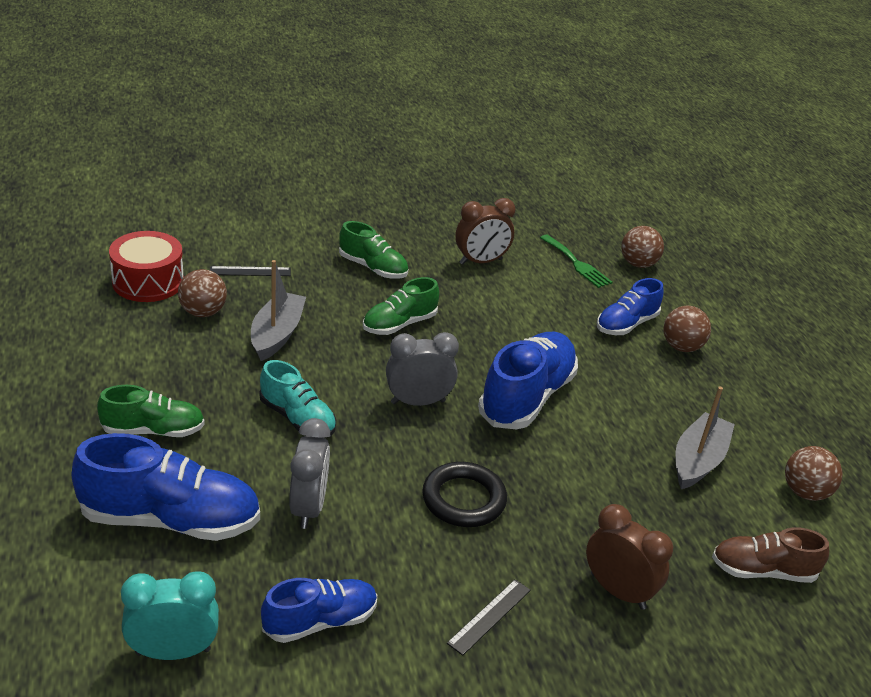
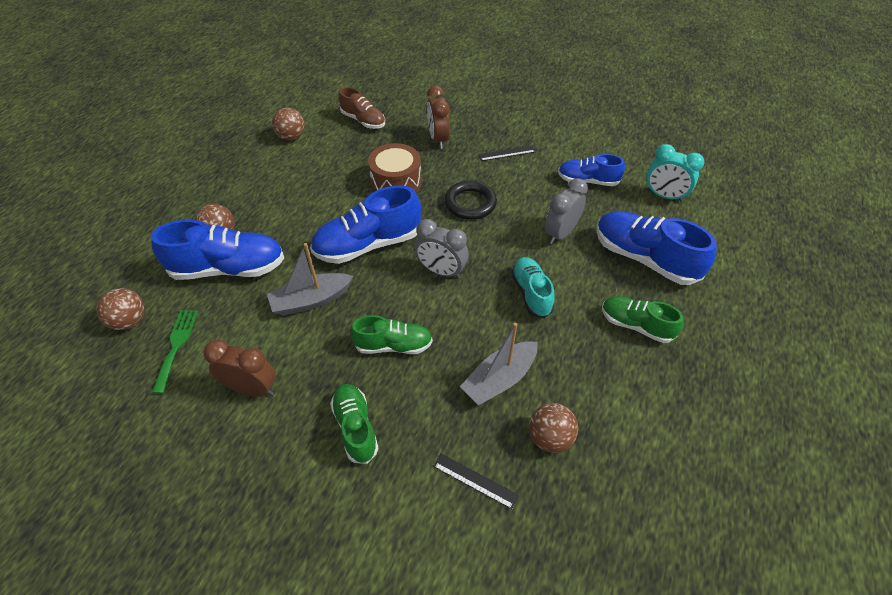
camera: 140 degrees left, 15 degrees up
red drum [109,231,184,302] -> none
blue shoe [597,278,664,335] -> blue shoe [151,220,284,280], size x1.64
grey boat [675,386,735,489] -> grey boat moved to [267,243,353,316]
none -> brown drum [368,143,422,192]

